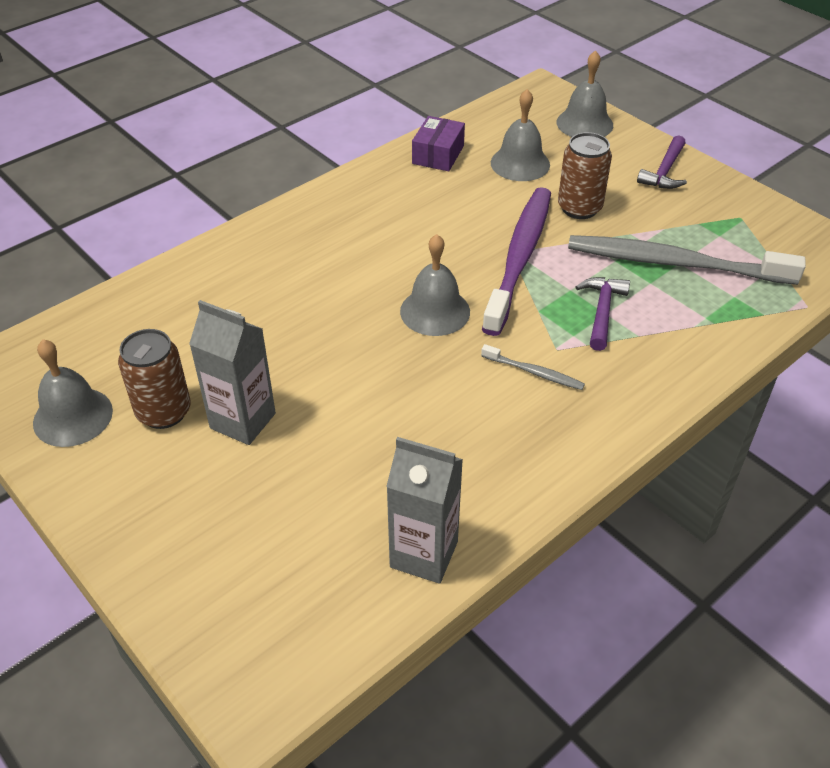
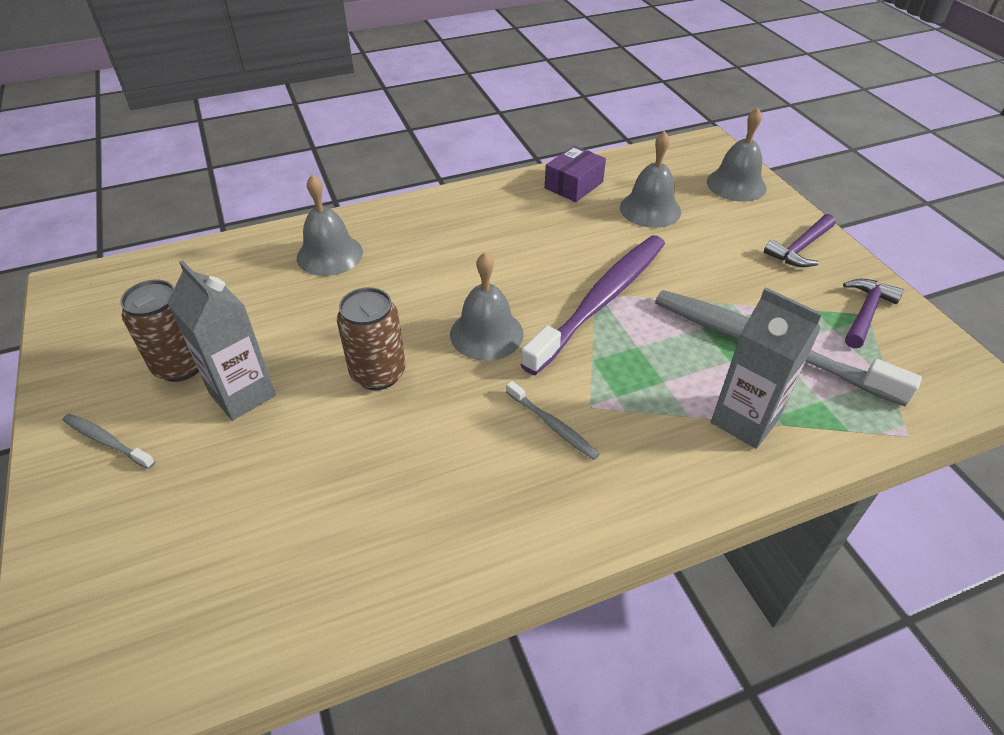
camera: 20 degrees right, 0 degrees up
grey bell [33,339,113,447] -> grey bell moved to [297,175,363,276]
grey carton [386,437,463,584] -> grey carton moved to [711,287,822,449]
brown can [558,132,612,219] -> brown can moved to [337,287,405,390]
purple hammer [576,277,630,351] -> purple hammer moved to [843,279,904,348]
none -> grey toothbrush [63,414,155,469]

